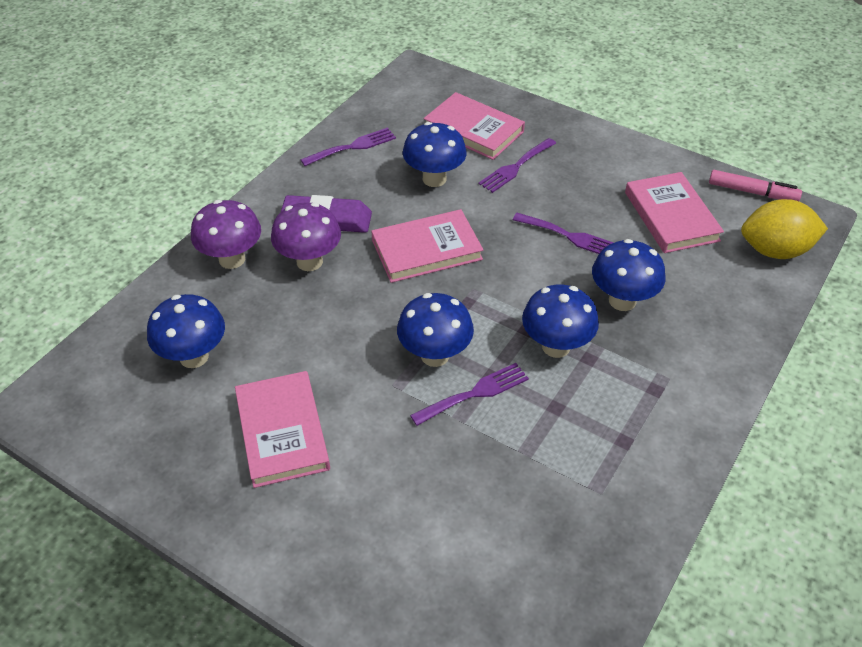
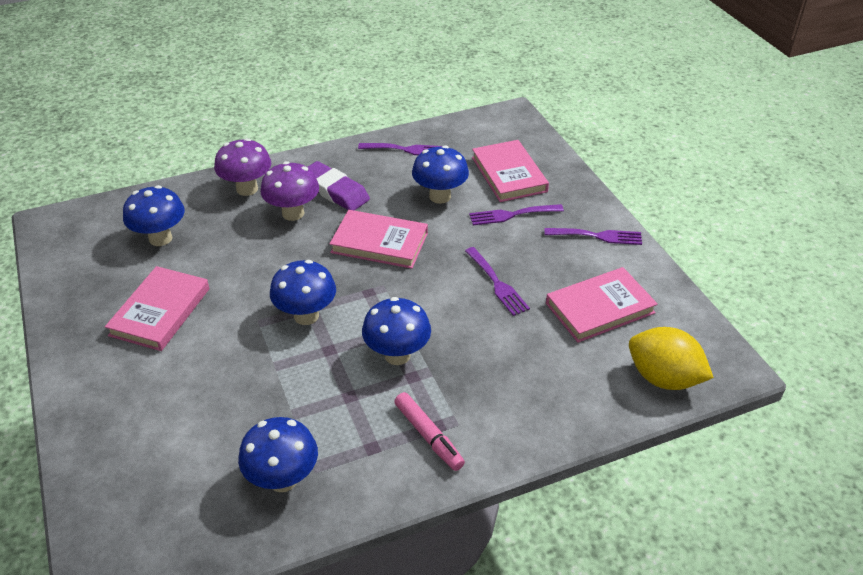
camera: 35 degrees right, 5 degrees down
purple fork [410,363,529,426] -> purple fork moved to [544,228,642,245]
blue mushroom [592,239,665,311] -> blue mushroom moved to [238,417,318,492]
pink book [625,172,724,253] -> pink book turned 45 degrees clockwise [546,267,658,343]
pink marker [709,170,802,201] -> pink marker moved to [394,392,465,471]

